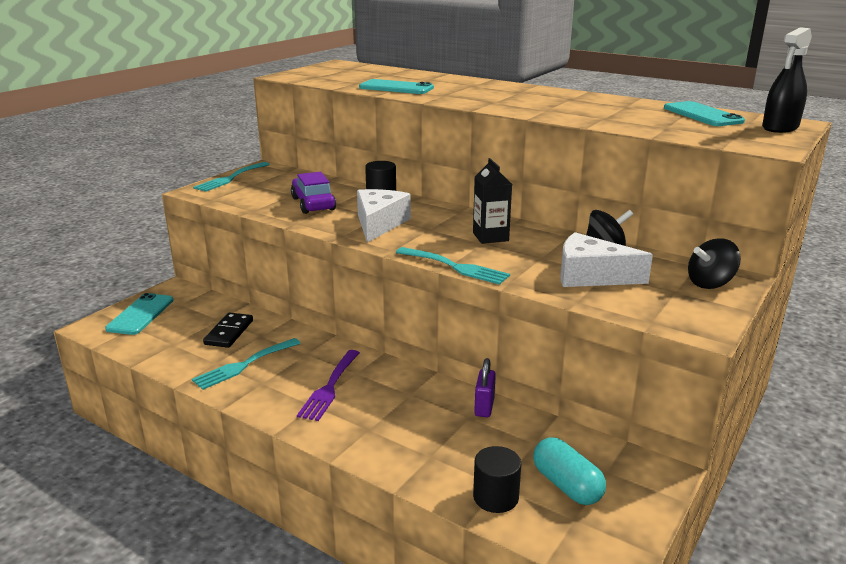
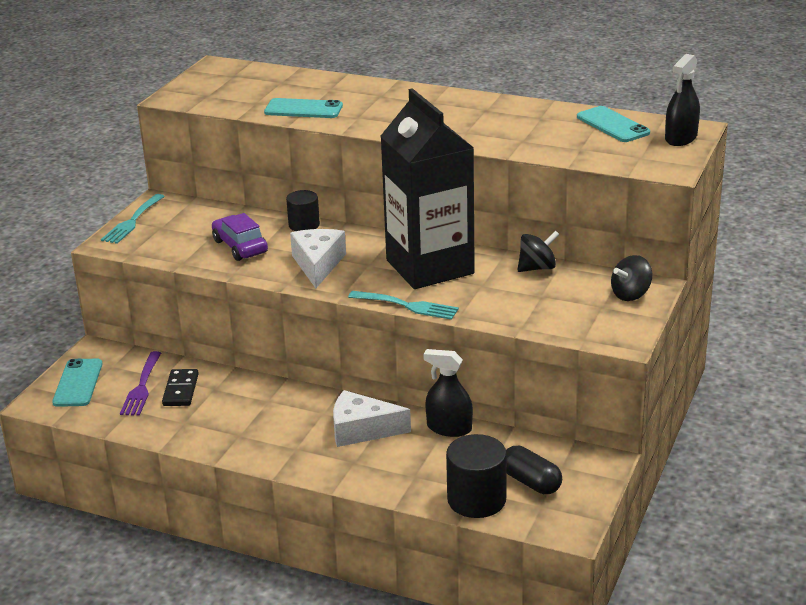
camera: 10 degrees left, 5 degrees up
turquoise fork [192,338,301,390] -> none
purple fork [297,350,360,421] -> purple fork moved to [120,351,161,416]
black carton [473,158,512,244] -> black carton [380,88,475,289], size x2.42
black cylinder [473,446,521,513] -> black cylinder [446,434,507,518], size x1.59
purple padlock [474,358,496,417] -> black spray bottle [423,349,473,437]
turquoise capsule [533,437,606,505] -> black capsule [506,446,562,494]
white cheese [560,232,653,287] -> white cheese moved to [333,390,411,447]

